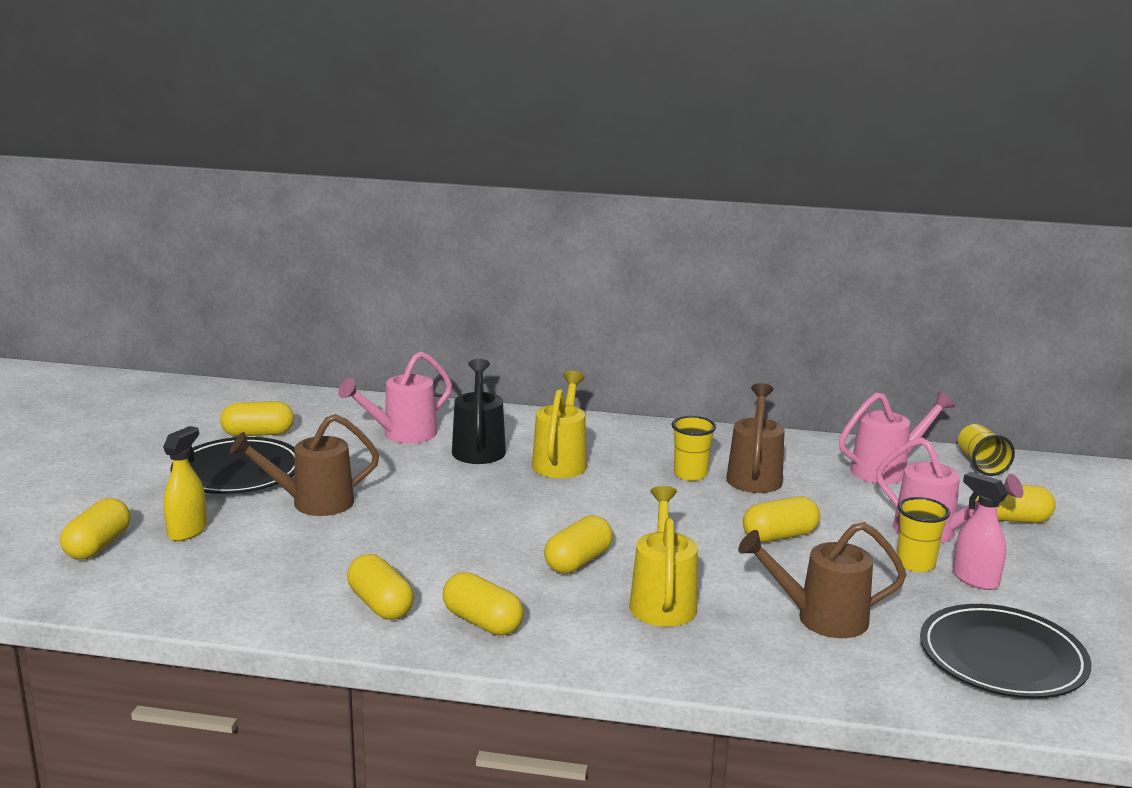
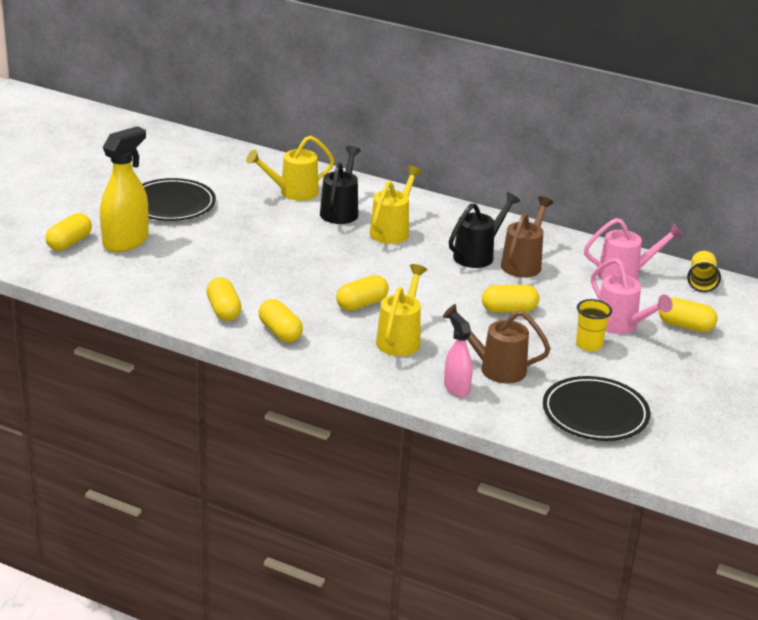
camera: 15 degrees right, 10 degrees up
yellow spray bottle [163,426,207,541] -> yellow spray bottle [100,126,149,252], size x1.70
yellow capsule [220,401,294,436] -> none
brown watering can [230,414,379,516] -> none
pink watering can [338,351,452,444] -> yellow watering can [246,136,334,201]
yellow cup [672,416,716,481] -> black watering can [449,192,520,268]
pink spray bottle [953,472,1008,590] -> pink spray bottle moved to [444,313,473,397]

